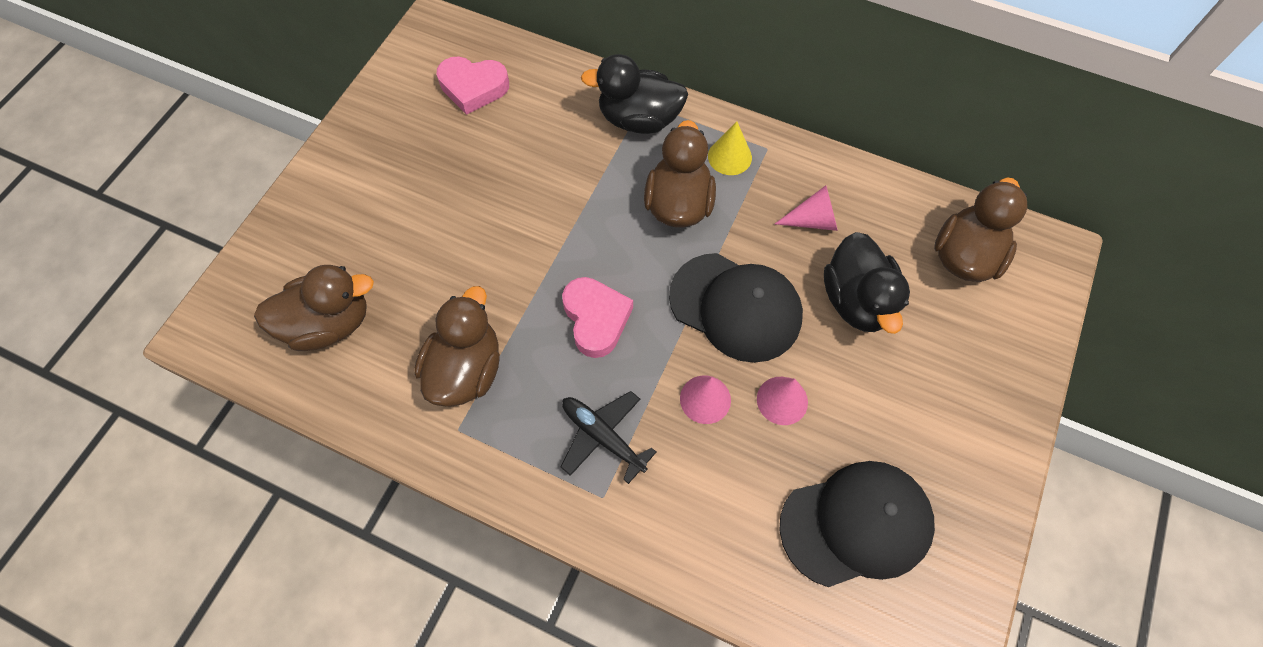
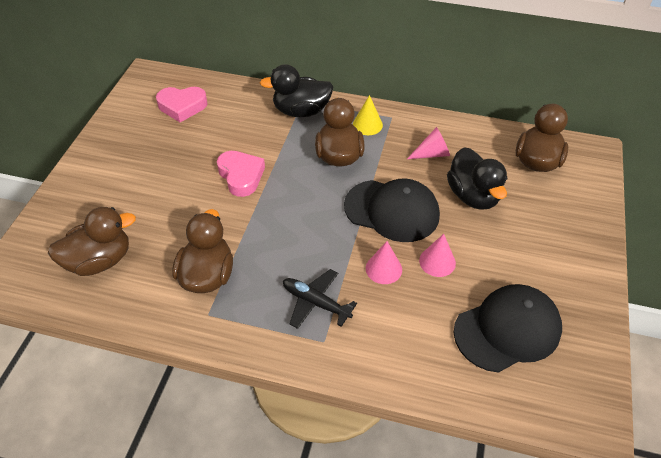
camera: 10 degrees left, 15 degrees down
pink heart [562,277,633,358] -> pink heart moved to [217,151,265,197]

